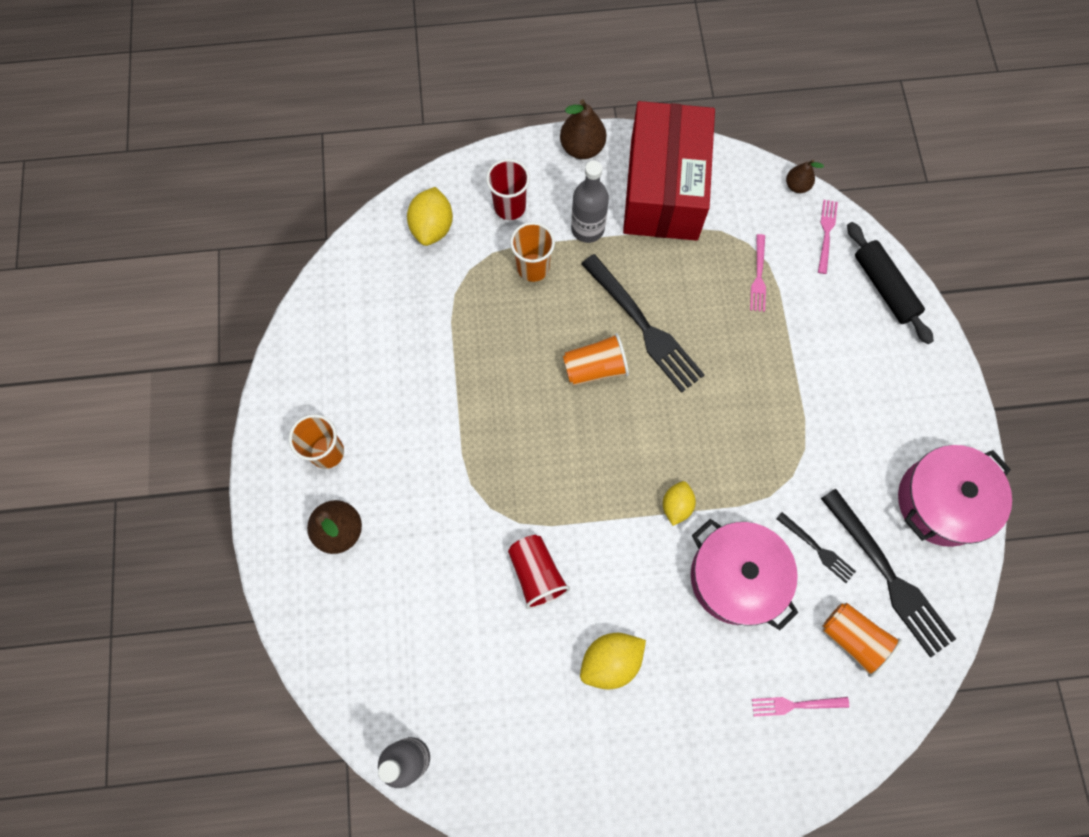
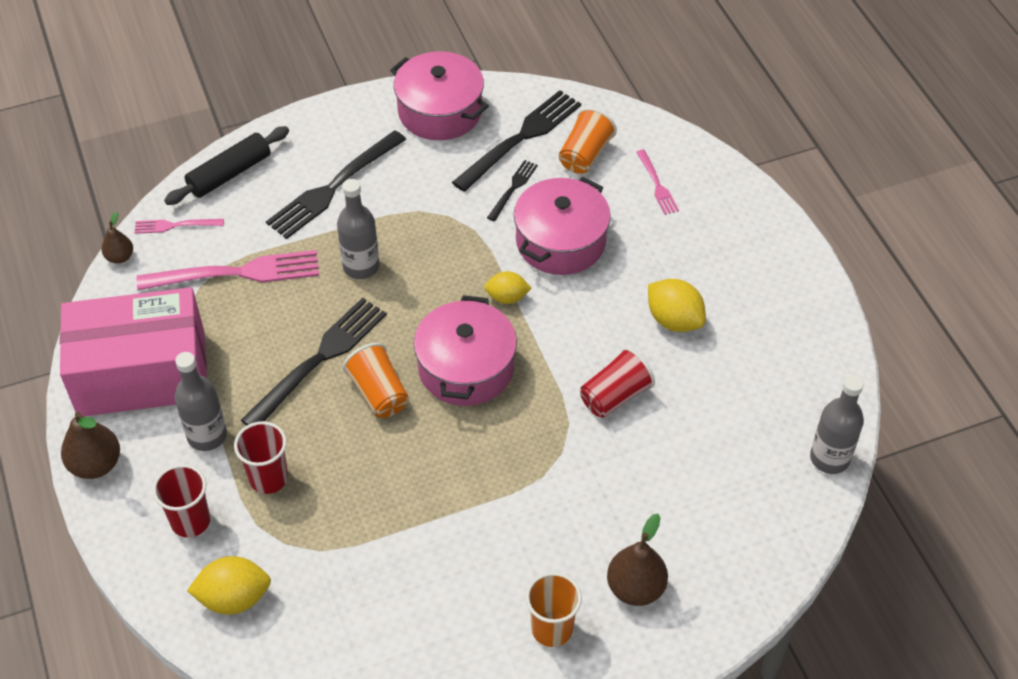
camera: 105 degrees left, 20 degrees down
orange cup [510,222,555,282] -> red cup [234,421,288,494]
red box [623,101,715,241] -> pink box [60,287,207,416]
pink fork [750,234,766,312] -> pink fork [137,250,319,290], size x1.98
none -> black fork [266,130,406,239]
none -> grey bottle [337,179,380,279]
none -> pink pot [413,295,517,406]

